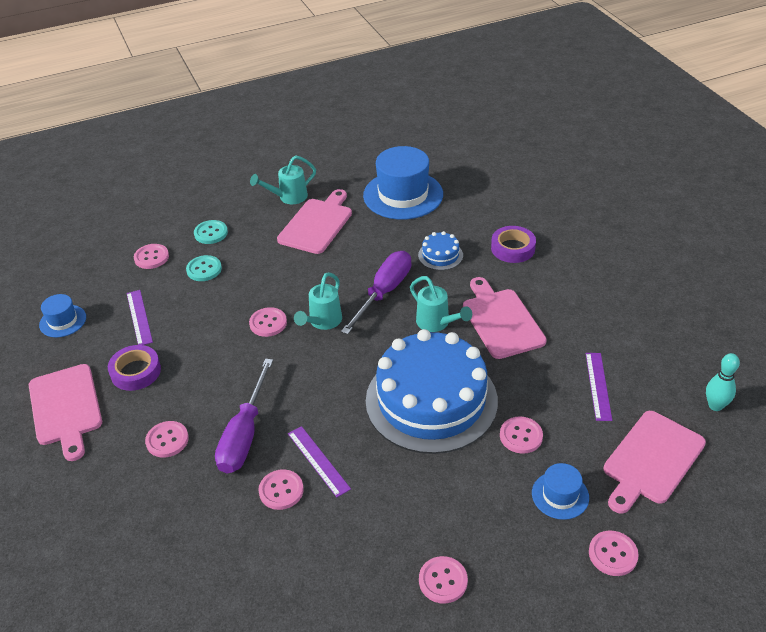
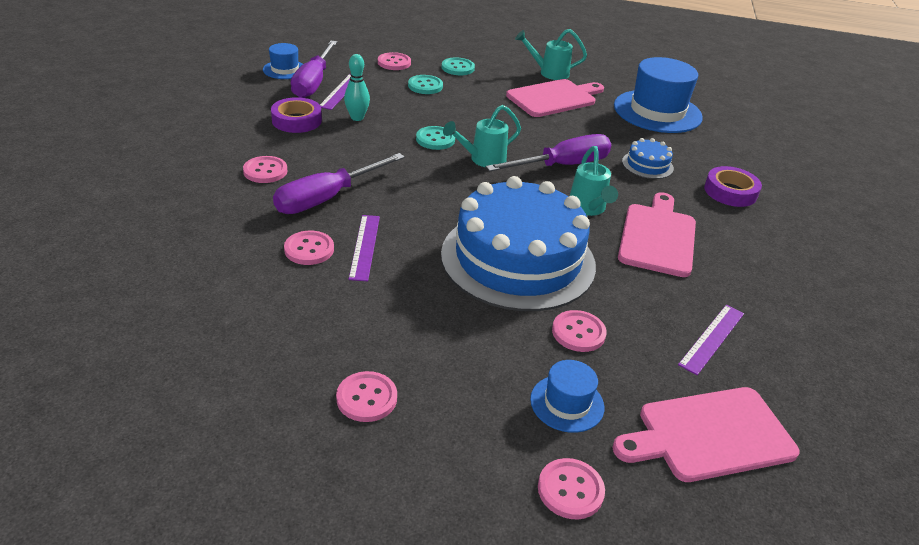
camera: 30 degrees right, 5 degrees down
pink cutting board [29,364,102,461] -> none
pink button [249,307,287,337] -> turquoise button [416,126,455,150]
turquoise bowling pin [706,353,740,411] -> turquoise bowling pin moved to [344,54,370,121]
none -> purple screwdriver [291,41,337,98]

